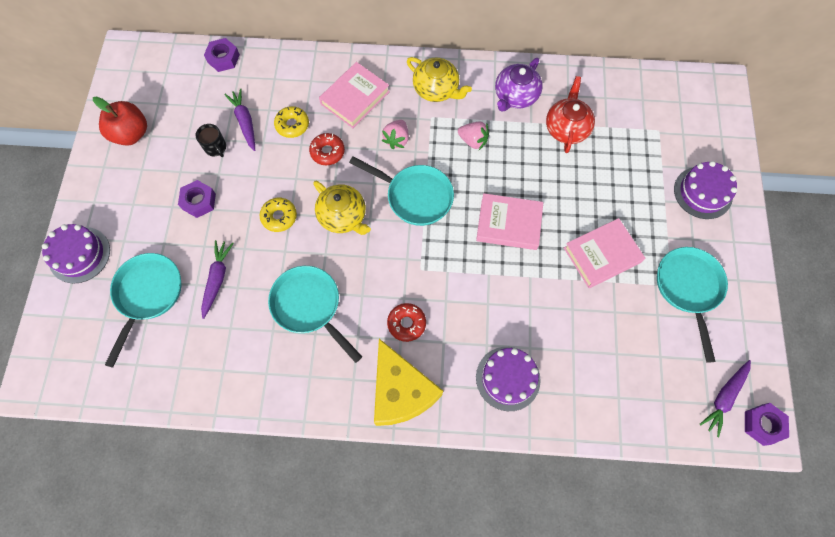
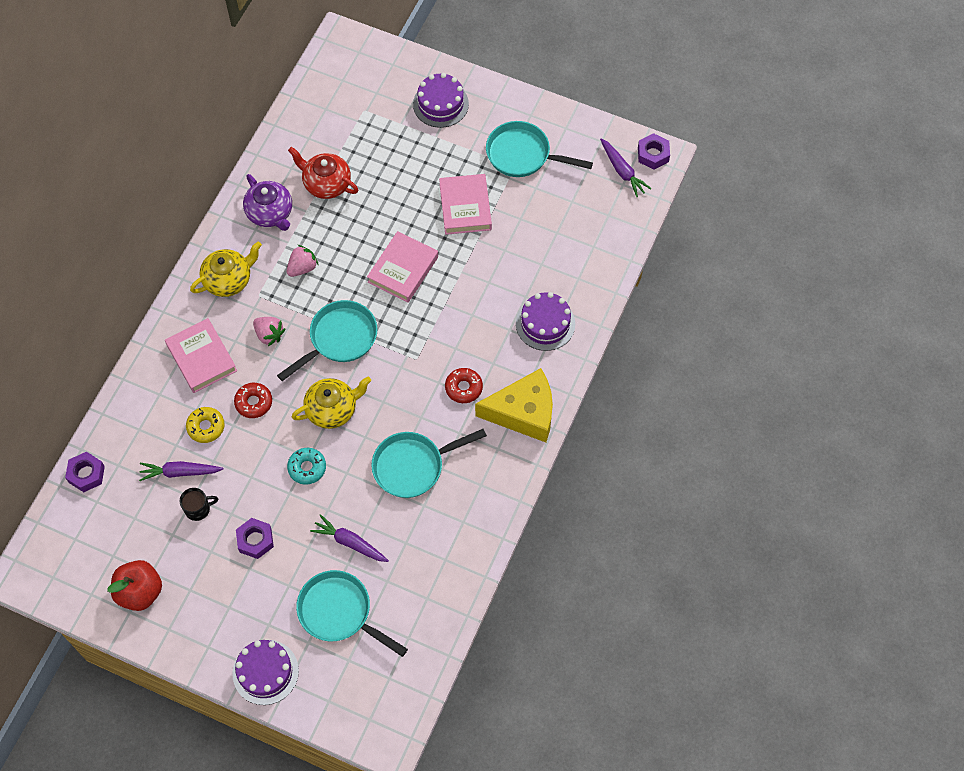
camera: 70 degrees left, 5 degrees down
yellow donut [259,198,297,232] -> turquoise donut [287,448,326,485]

